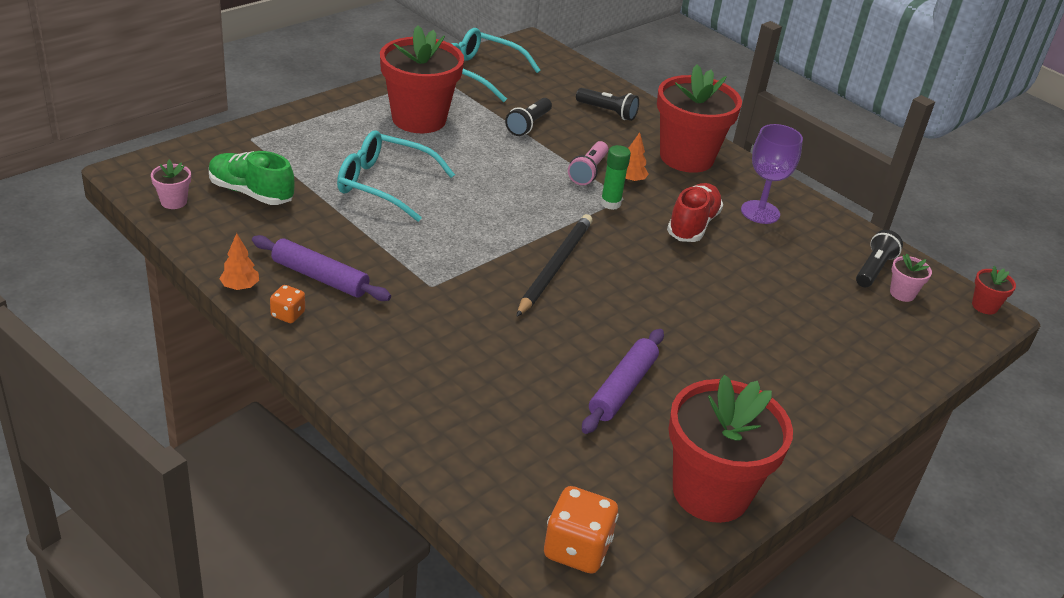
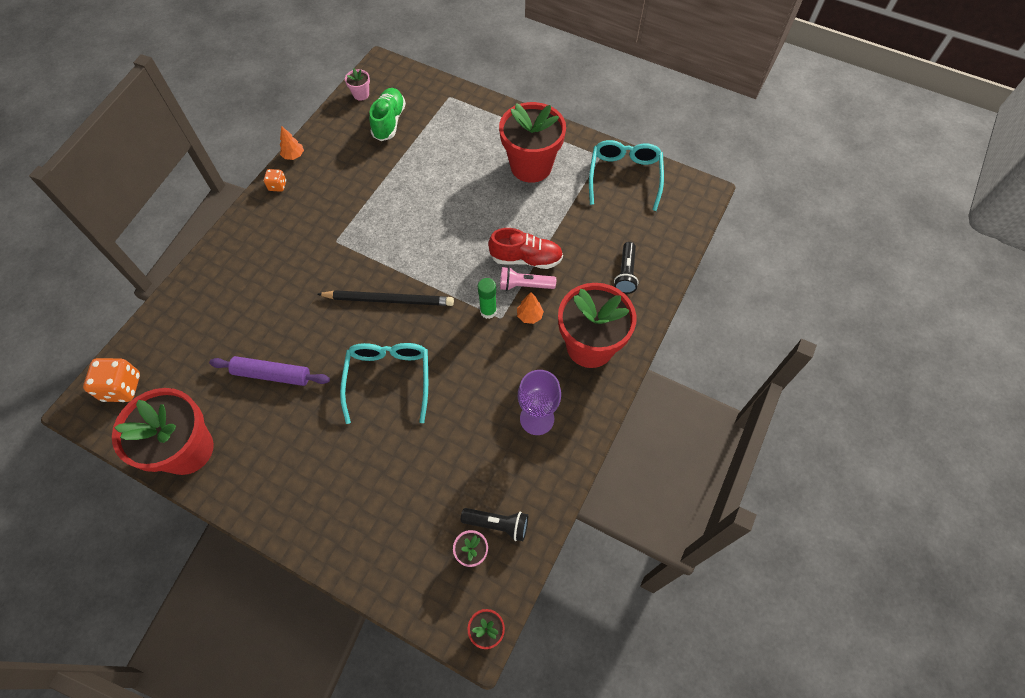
camera: 75 degrees right, 25 degrees up
purple rolling pin [252,235,391,301] -> none
turquoise glasses [337,130,455,222] -> turquoise glasses moved to [340,343,428,424]
black flashlight [505,98,552,136] -> none
red shoe [667,183,723,242] -> red shoe moved to [488,228,563,269]

